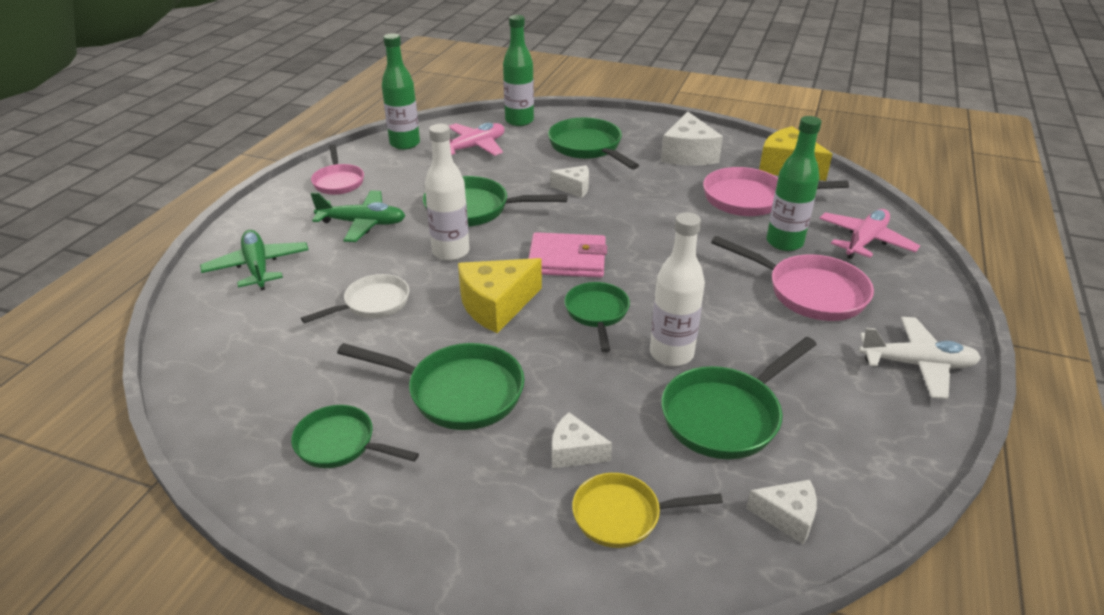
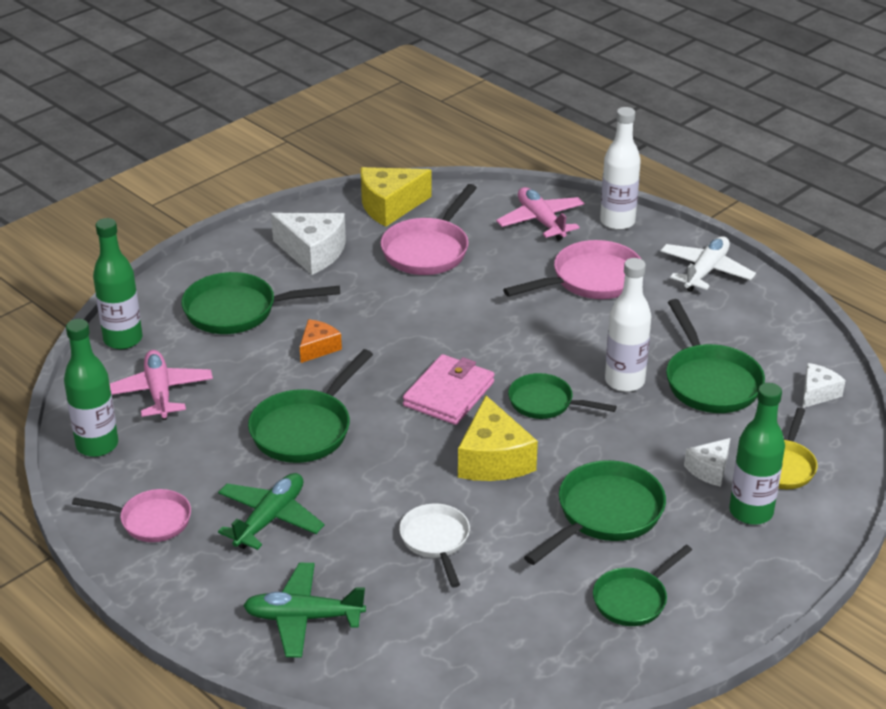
camera: 65 degrees left, 0 degrees up
white bottle [425,124,470,261] -> white bottle moved to [600,107,641,230]
white cheese [550,165,589,198] -> orange cheese [300,319,342,363]
green bottle [766,116,821,251] -> green bottle moved to [729,383,785,525]

